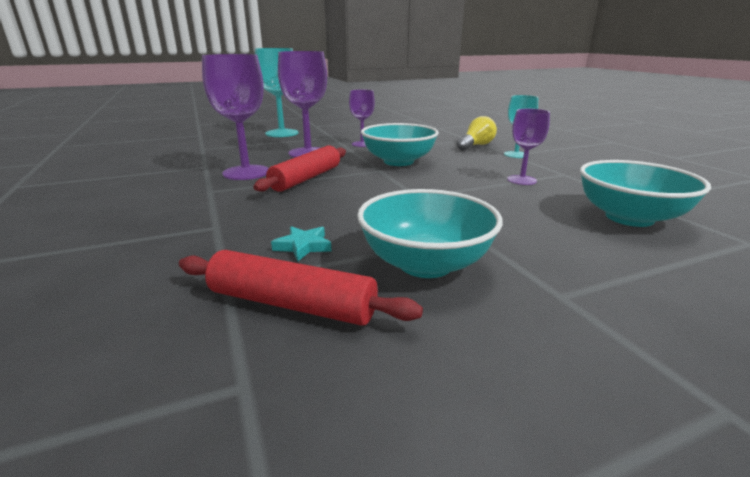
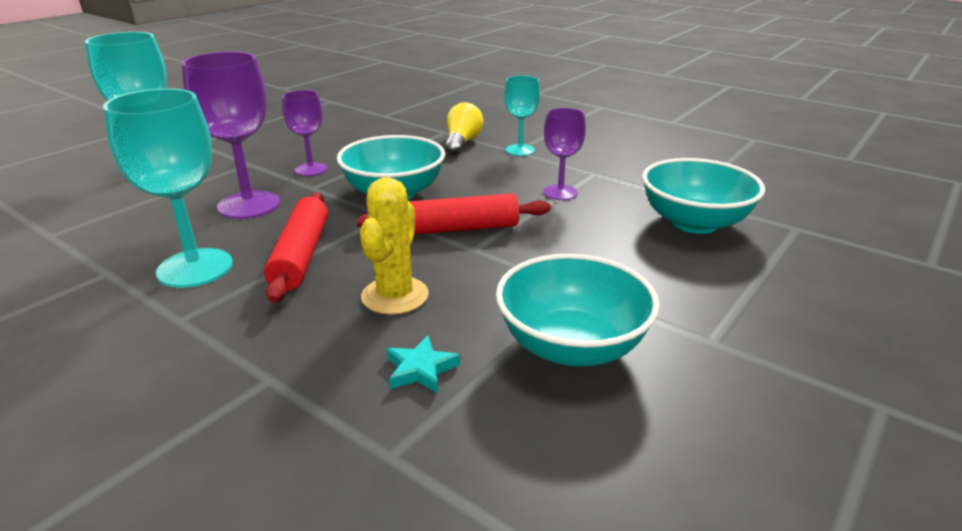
camera: 30 degrees left, 5 degrees up
red rolling pin [179,250,423,326] -> red rolling pin moved to [357,193,551,235]
purple goblet [202,54,269,180] -> turquoise goblet [103,89,233,288]
none -> yellow cactus [360,177,429,315]

